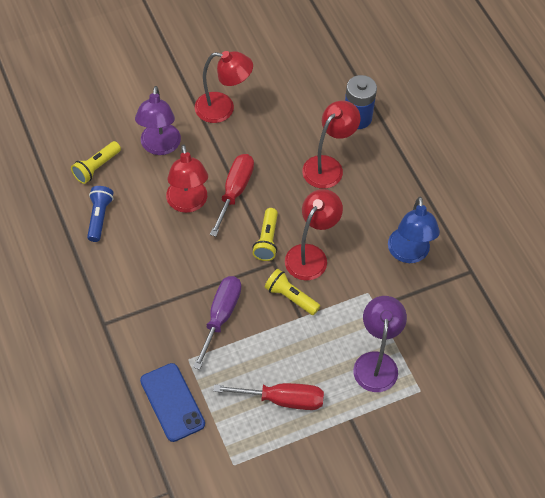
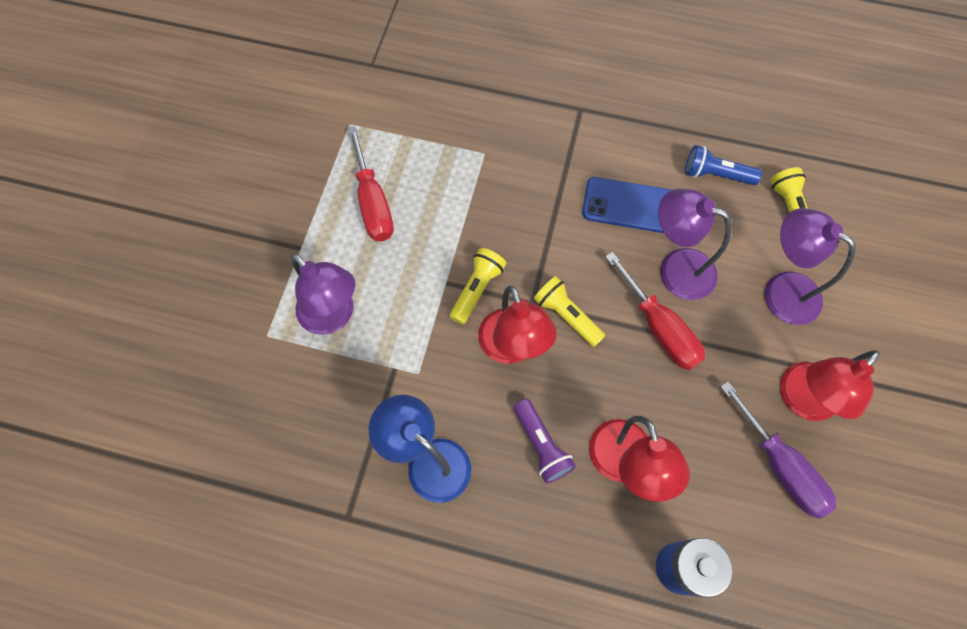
camera: 130 degrees right, 10 degrees up
blue flashlight [87,186,113,242] -> blue flashlight turned 150 degrees clockwise [685,145,762,185]
blue phone [140,363,205,442] -> blue phone moved to [582,177,671,233]
red lamp [166,144,208,213] -> purple lamp [658,189,731,300]
purple screwdriver [193,276,241,370] -> purple screwdriver moved to [721,382,836,518]
red screwdriver [213,383,324,410] -> red screwdriver turned 60 degrees counterclockwise [348,127,394,241]
yellow flashlight [265,269,320,315] -> yellow flashlight turned 45 degrees counterclockwise [450,248,506,324]
none -> purple flashlight [514,399,576,483]

